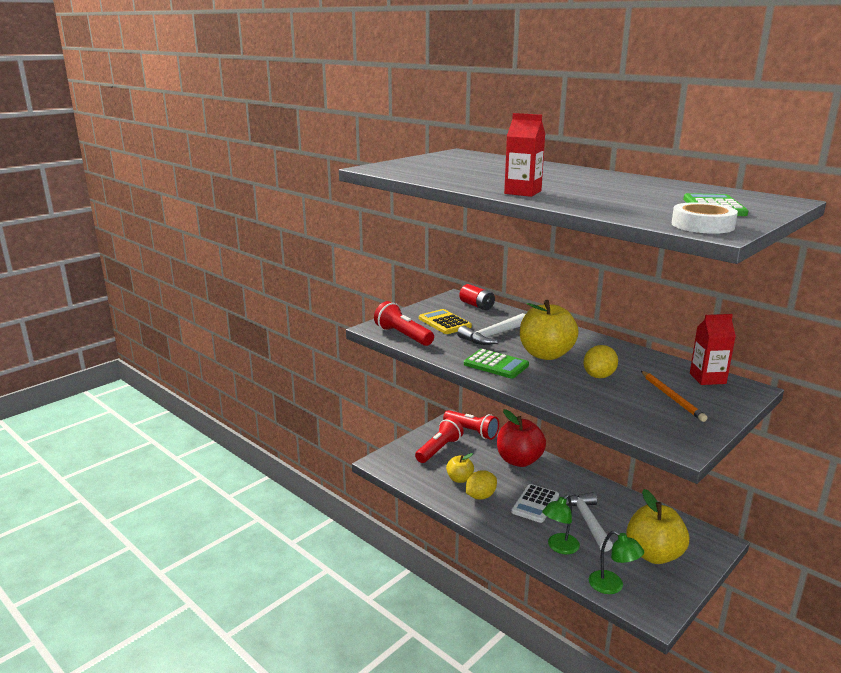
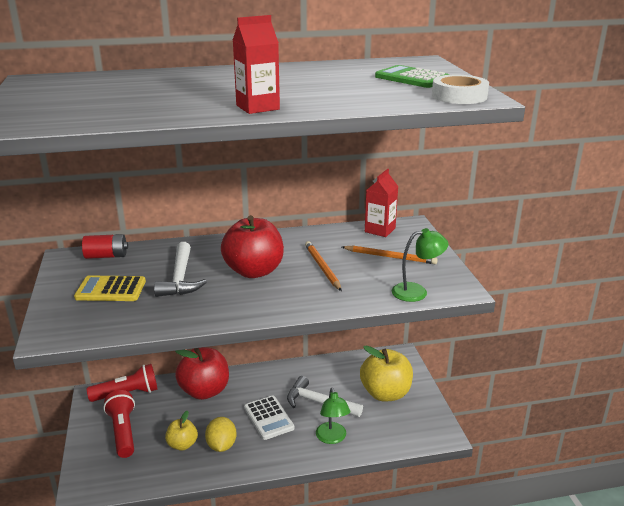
camera: 55 degrees left, 5 degrees up
red flashlight [374,301,434,346] -> none
green calculator [464,349,529,378] -> none
yellow apple [520,300,579,360] -> red apple [221,215,284,278]
yellow lemon [583,345,618,378] -> orange pencil [305,241,342,291]
green lamp [589,531,644,594] -> green lamp moved to [392,228,449,302]

